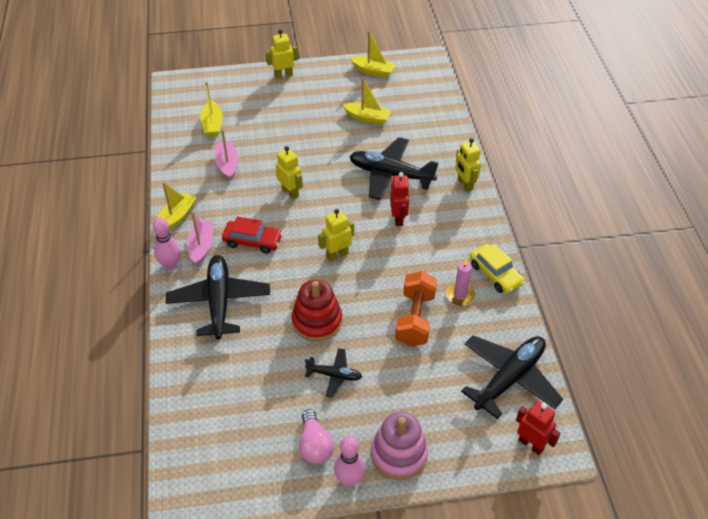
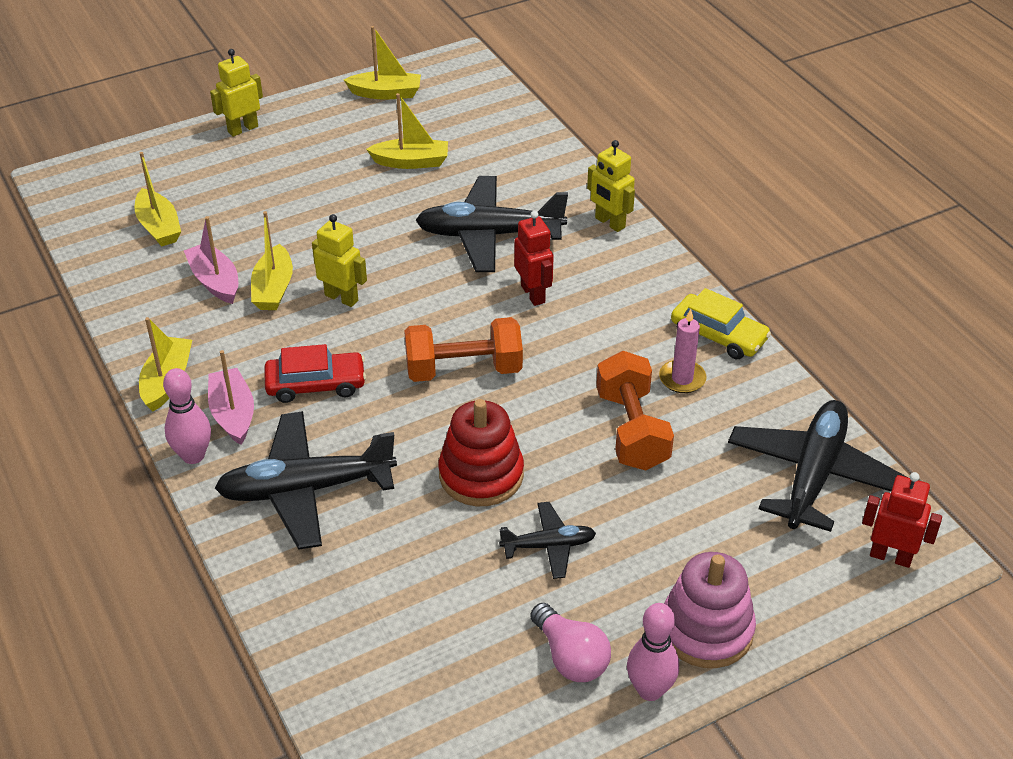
camera: 20 degrees left, 5 degrees down
black plane [166,255,270,339] -> black plane turned 75 degrees counterclockwise [215,411,397,550]
yellow robot [318,209,354,261] -> orange dumbbell [404,317,523,382]
none -> yellow boat [251,211,293,310]

